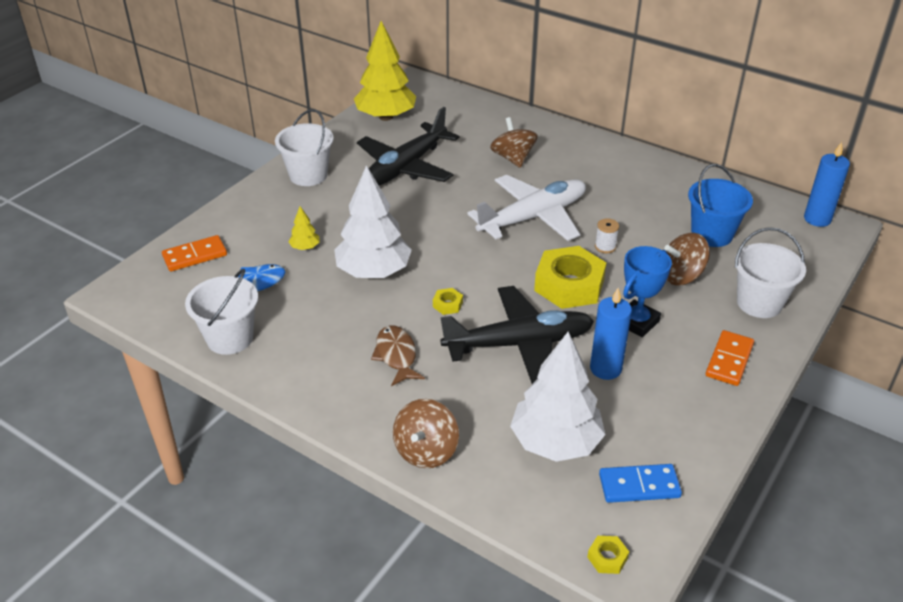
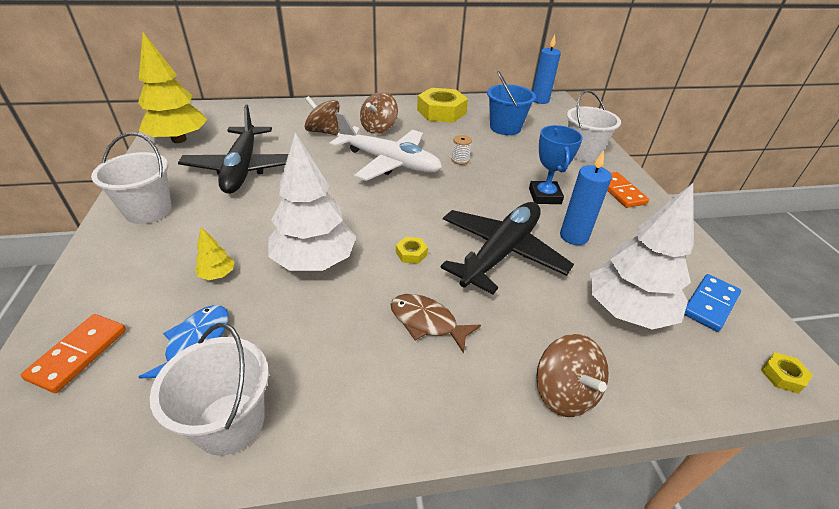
camera: 45 degrees left, 0 degrees up
white plane [467,175,586,241] -> white plane turned 105 degrees clockwise [329,112,442,181]
yellow nut [534,246,607,309] -> yellow nut moved to [417,88,468,122]
brown spinning top [664,233,710,285] -> brown spinning top moved to [360,92,398,134]

